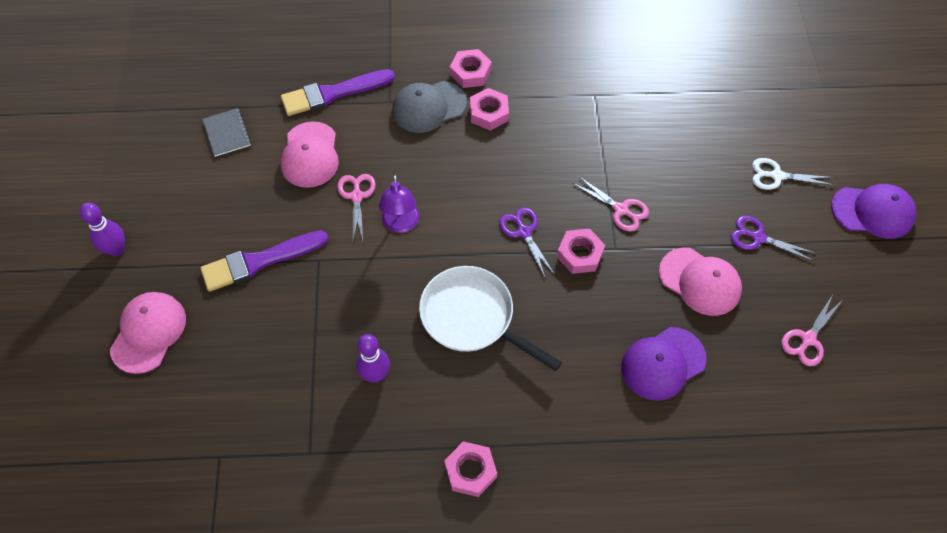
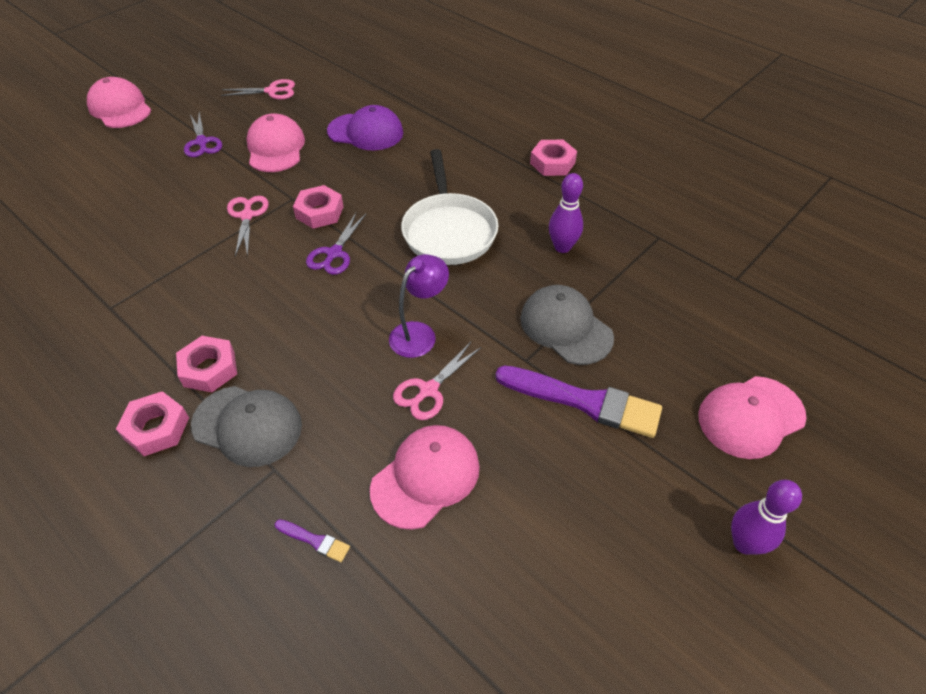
camera: 135 degrees left, 10 degrees down
grey notebook [202,108,251,157] -> none
purple brush [281,69,395,116] -> purple brush [275,519,350,562], size x0.43
white scissors [752,158,833,190] -> none
purple cap [831,184,916,239] -> pink cap [87,77,151,128]
none -> grey cap [520,285,614,365]

